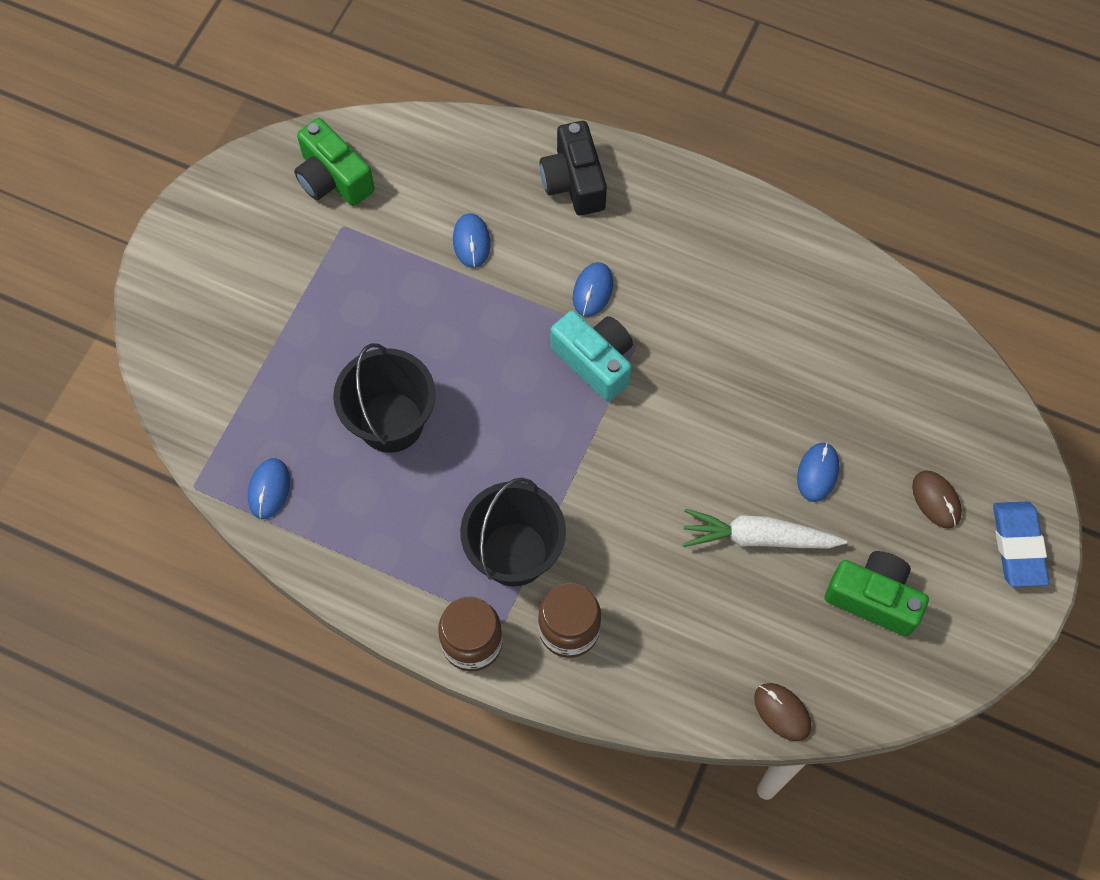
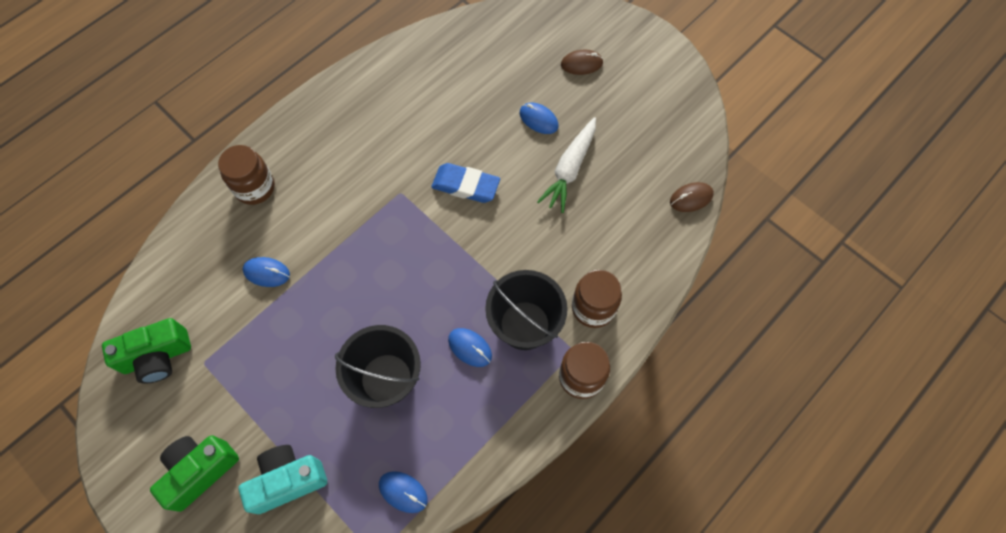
camera: 70 degrees left, 0 degrees up
black camera [540,121,607,216] -> brown jar [218,145,275,205]
turquoise camera [550,310,633,402] -> turquoise camera moved to [239,445,327,514]
blue mouse [573,262,613,317] -> blue mouse moved to [448,328,492,367]
green camera [825,551,929,637] -> green camera moved to [150,435,239,512]
blue eraser [993,502,1049,587] -> blue eraser moved to [431,163,500,203]

